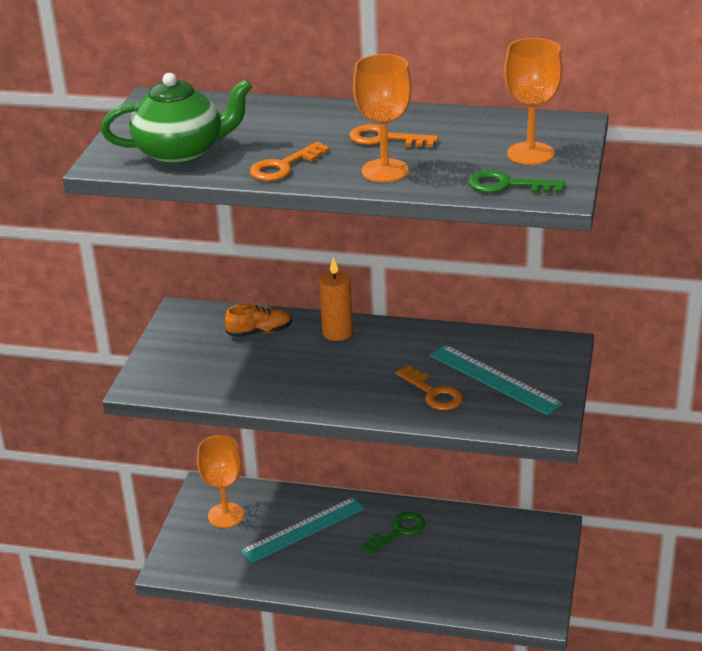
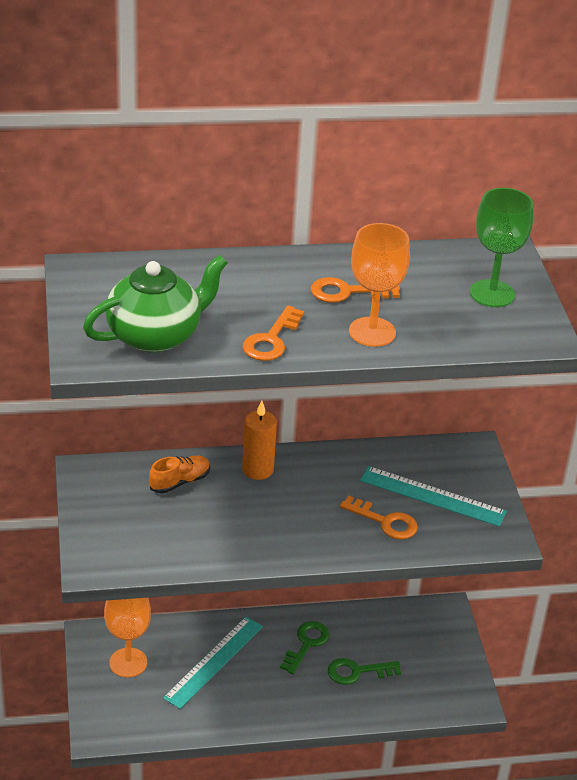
camera: 25 degrees left, 5 degrees up
green key [468,170,565,193] -> green key moved to [328,658,401,685]
orange goblet [504,38,563,165] -> green goblet [470,188,533,307]

